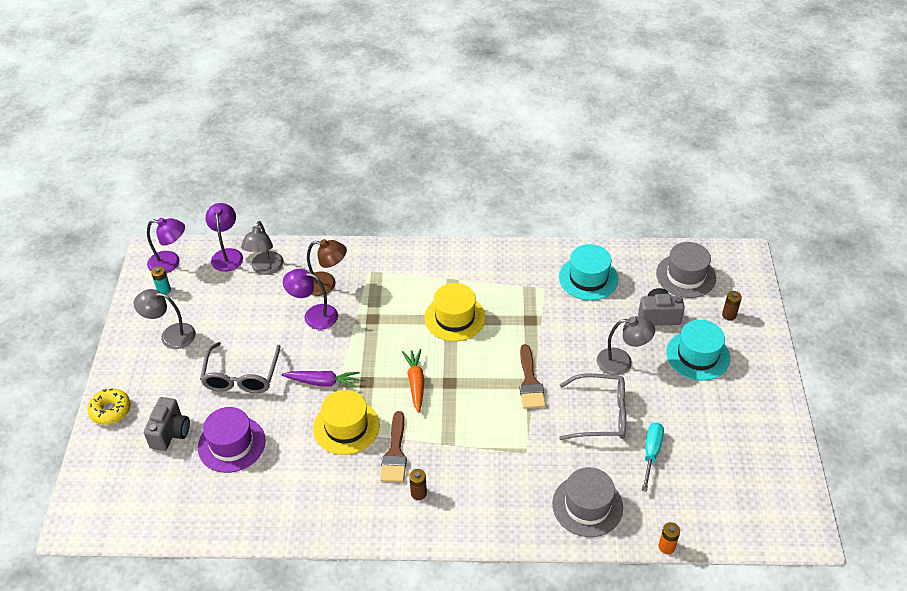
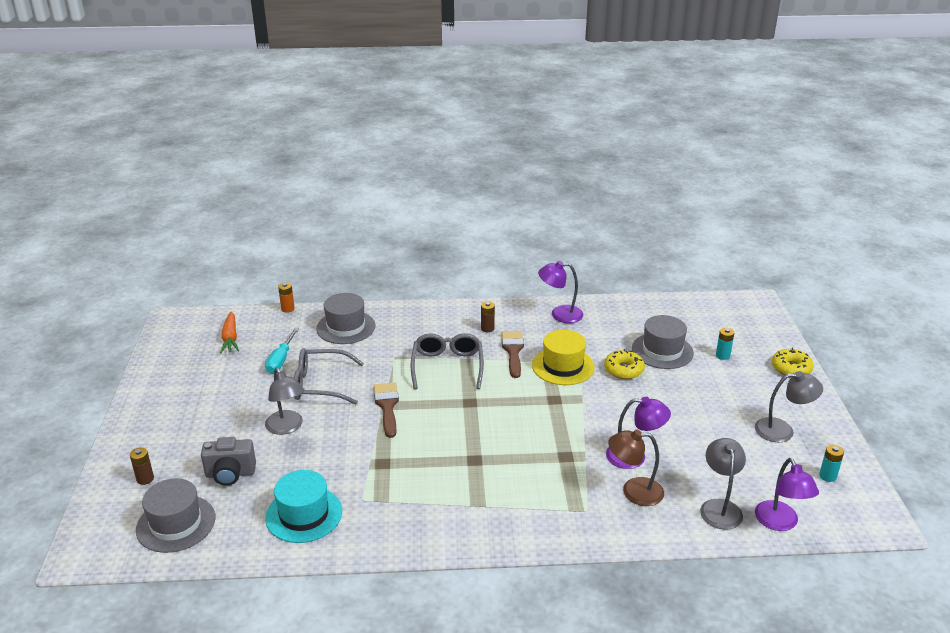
camera: 175 degrees right, 15 degrees down
grey camera [144,397,190,451] -> turquoise battery [716,328,734,360]
purple lamp [147,218,185,273] -> purple lamp moved to [538,261,583,323]
purple hat [198,407,265,473] -> grey hat [632,315,694,369]
grey glasses [200,342,281,393] -> grey glasses moved to [410,333,484,389]
purple carrot [282,371,360,388] -> none
orange carrot [402,349,424,413] -> orange carrot moved to [220,311,239,354]
yellow hat [424,283,486,341] -> none
grey lamp [597,316,655,375] -> grey lamp turned 120 degrees counterclockwise [265,368,304,435]
turquoise hat [666,320,730,381] -> none
none -> yellow donut [604,349,645,379]

